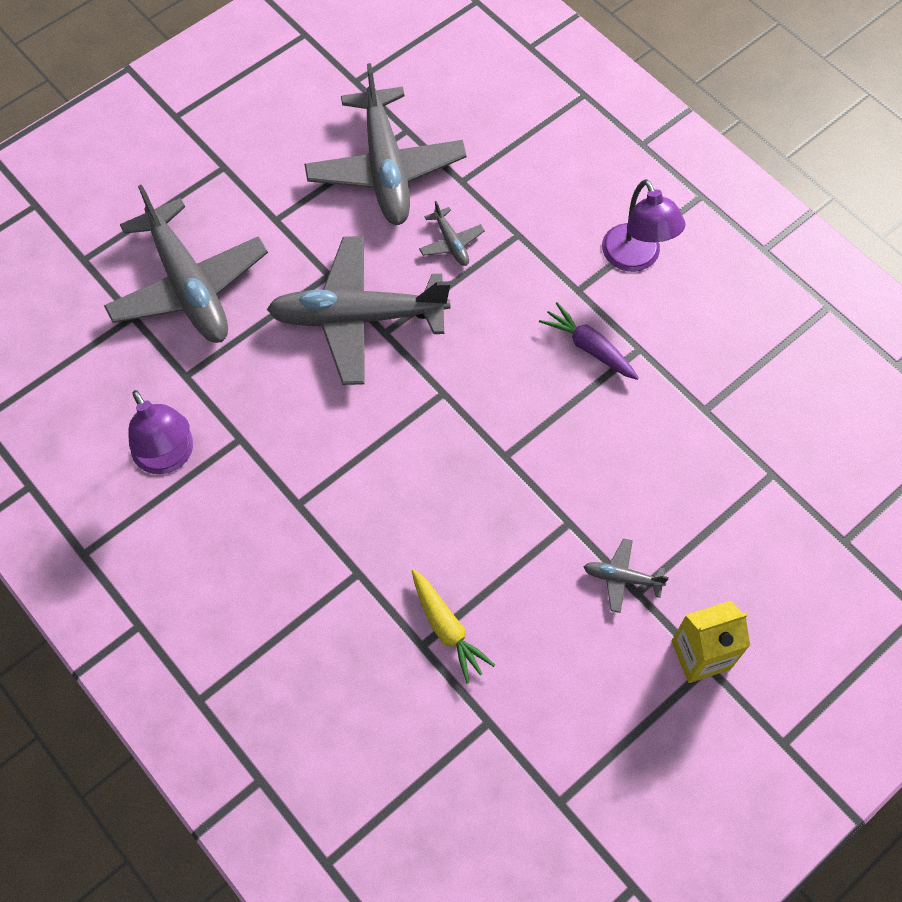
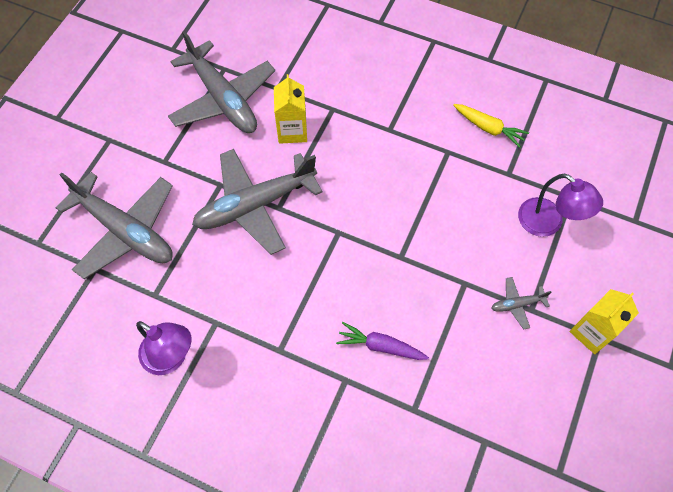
camera: 25 degrees left, 0 degrees up
yellow carrot [412,569,495,684] -> yellow carrot moved to [453,104,529,148]
grey plane [419,201,485,266] -> yellow carton [274,74,307,144]
purple carrot [539,302,639,380] -> purple carrot moved to [336,322,429,360]
purple lamp [602,179,686,272] -> purple lamp moved to [518,174,603,237]

